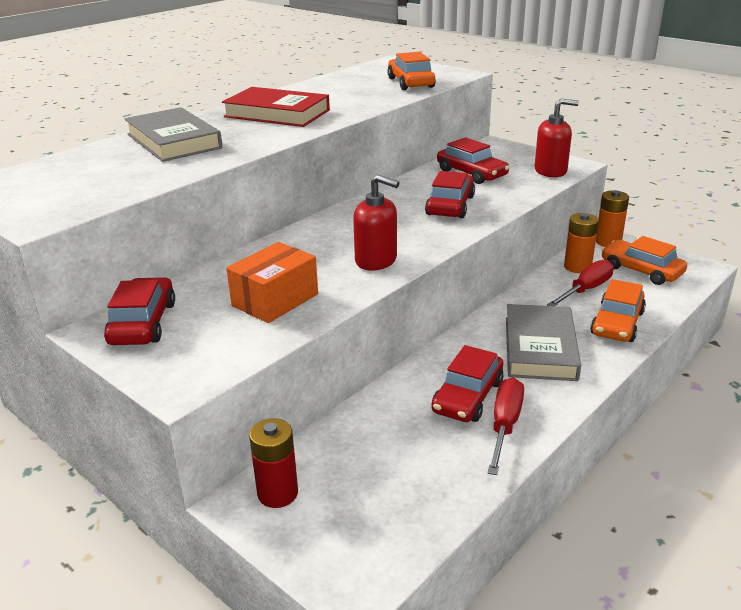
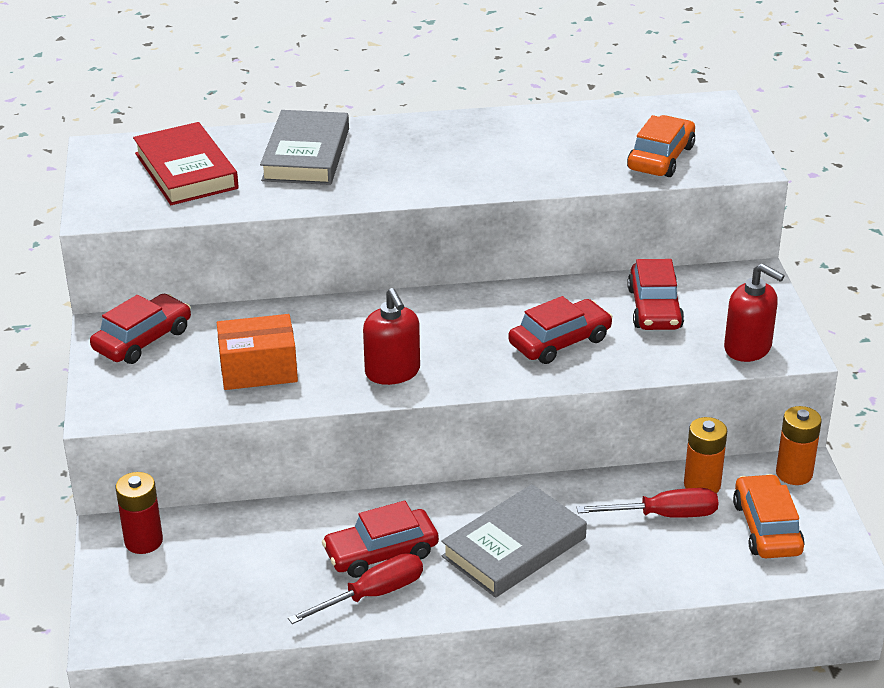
camera: 40 degrees right, 5 degrees up
red book [222,87,330,127] -> red book moved to [133,122,239,205]
orange car [590,279,646,342] -> none

